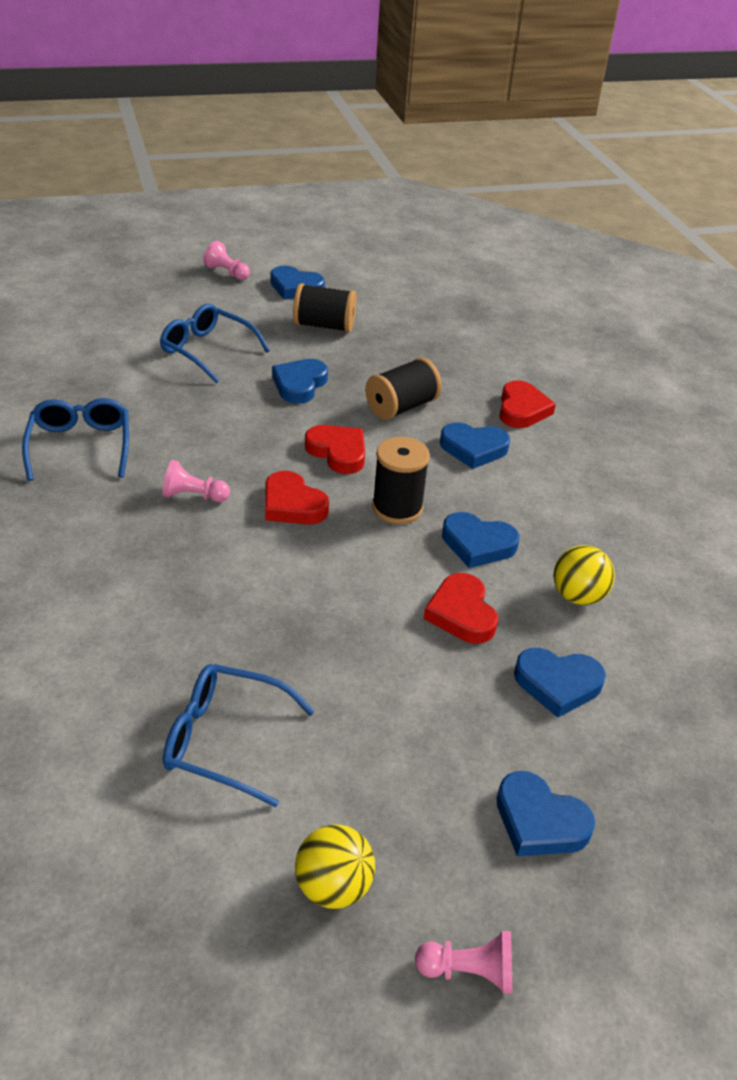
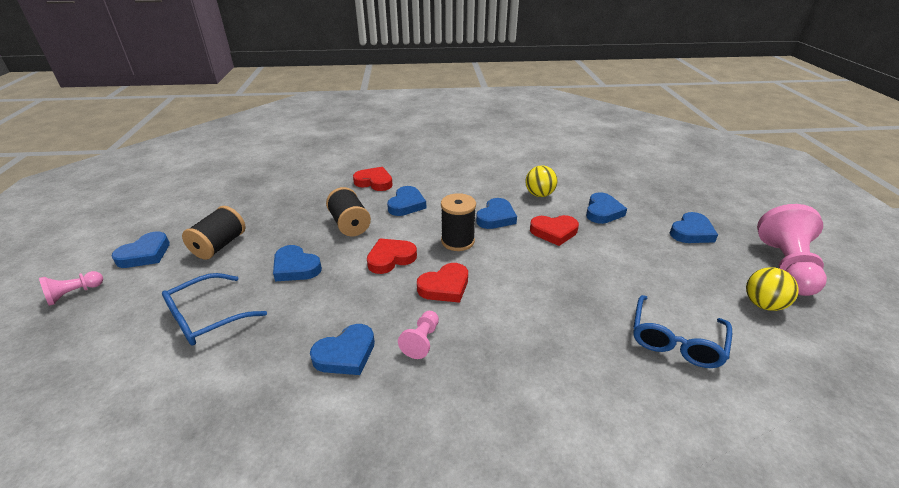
camera: 75 degrees left, 5 degrees down
blue glasses [22,398,129,481] -> none
pink pawn [415,931,512,994] -> pink pawn [757,204,827,296], size x2.06
none -> blue heart [310,324,375,375]

